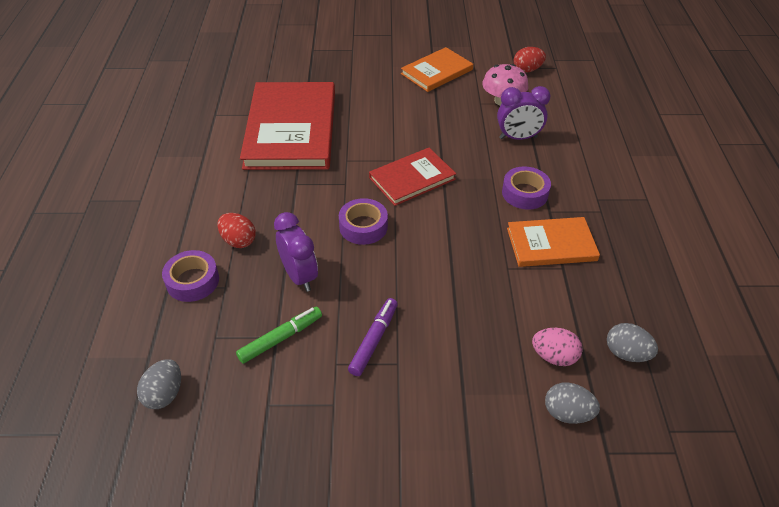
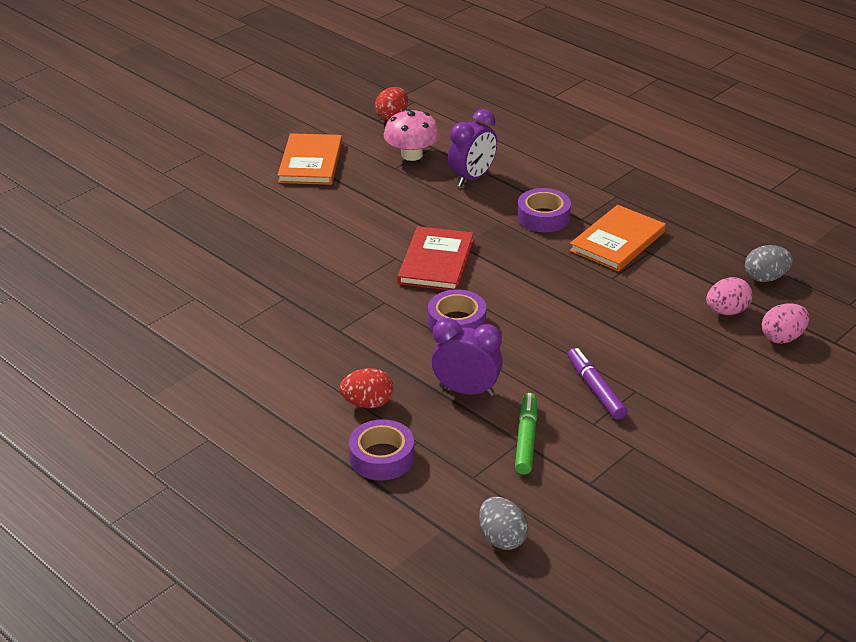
camera: 45 degrees left, 10 degrees down
red book [240,82,335,170] -> none
grey egg [545,383,600,424] -> pink egg [761,303,810,344]

